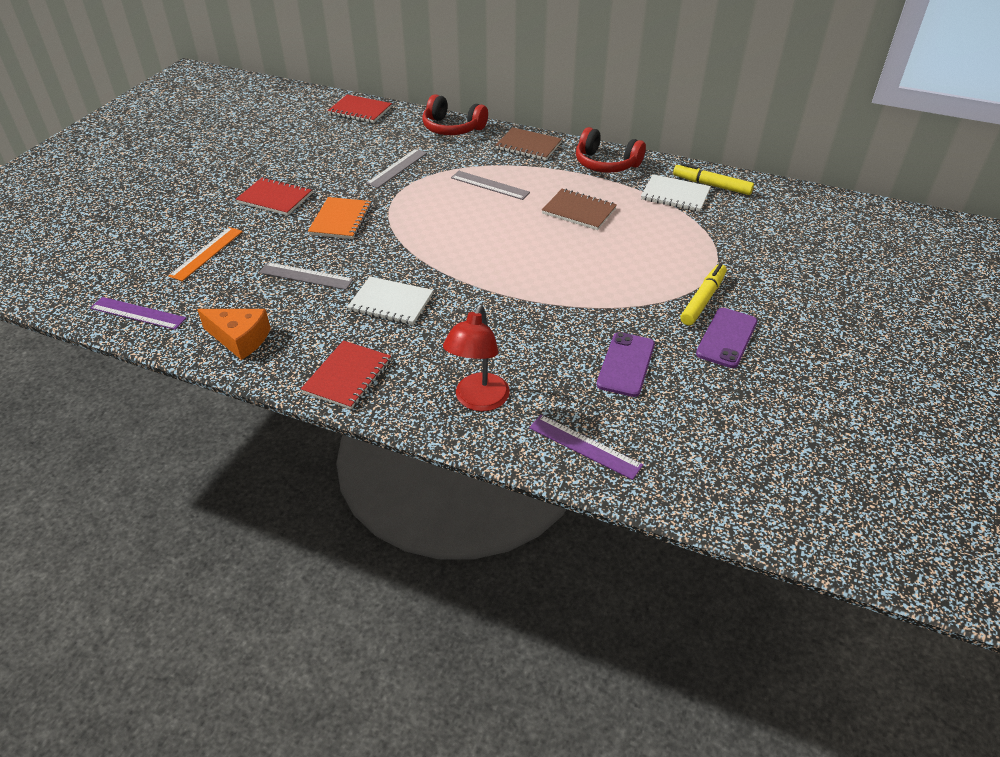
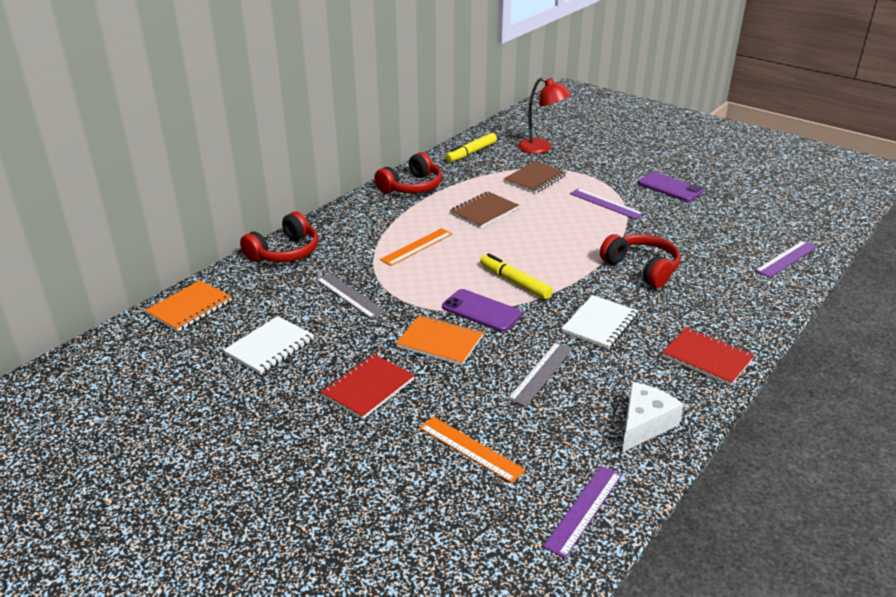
camera: 75 degrees left, 10 degrees down
orange cheese [197,309,271,360] -> white cheese [622,382,683,452]
red notebook [328,94,392,123] -> orange notebook [145,280,232,332]
red lamp [443,305,510,411] -> red lamp moved to [518,77,571,154]
grey ruler [451,171,530,200] -> orange ruler [380,228,452,266]
brown notebook [495,127,562,160] -> brown notebook moved to [504,161,566,194]
purple phone [597,332,655,397] -> purple phone moved to [442,289,522,332]
white notebook [641,174,711,212] -> white notebook moved to [223,316,314,375]
yellow marker [680,264,727,326] -> yellow marker moved to [480,253,553,300]
none -> purple ruler [570,189,644,219]
none -> red headphones [600,234,680,288]

